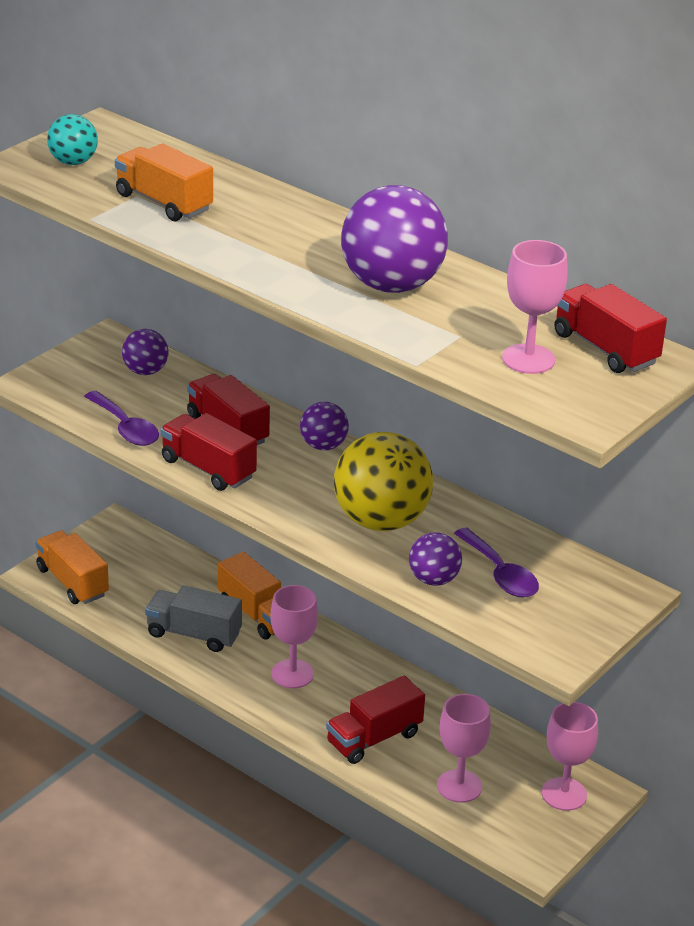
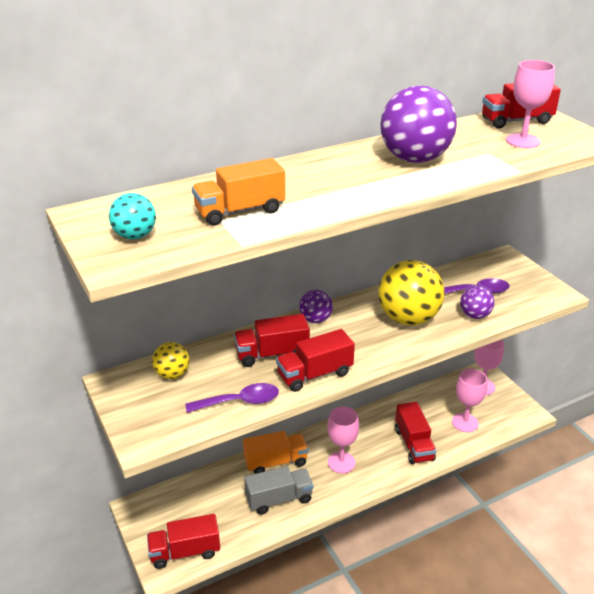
camera: 65 degrees left, 0 degrees up
orange truck [36,530,109,604] -> red truck [147,514,220,569]
purple ball [122,329,168,375] -> yellow ball [152,342,190,379]
grey truck [145,585,242,652] -> grey truck turned 150 degrees counterclockwise [244,466,313,515]

